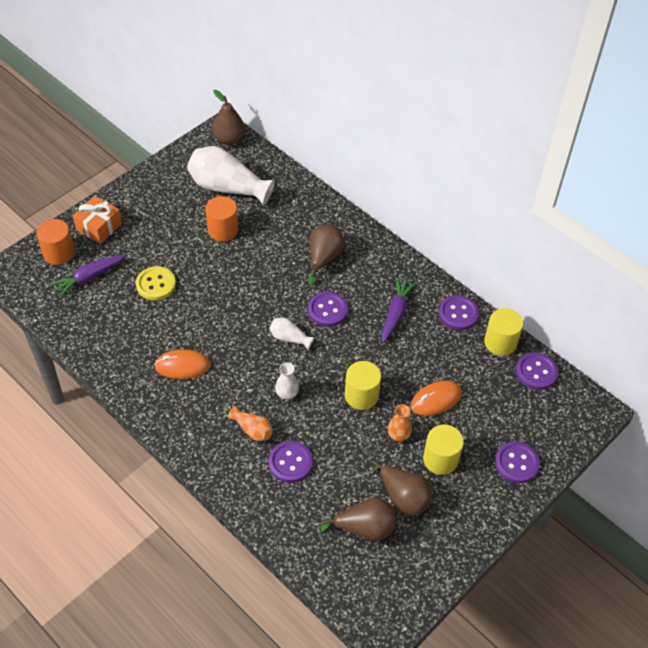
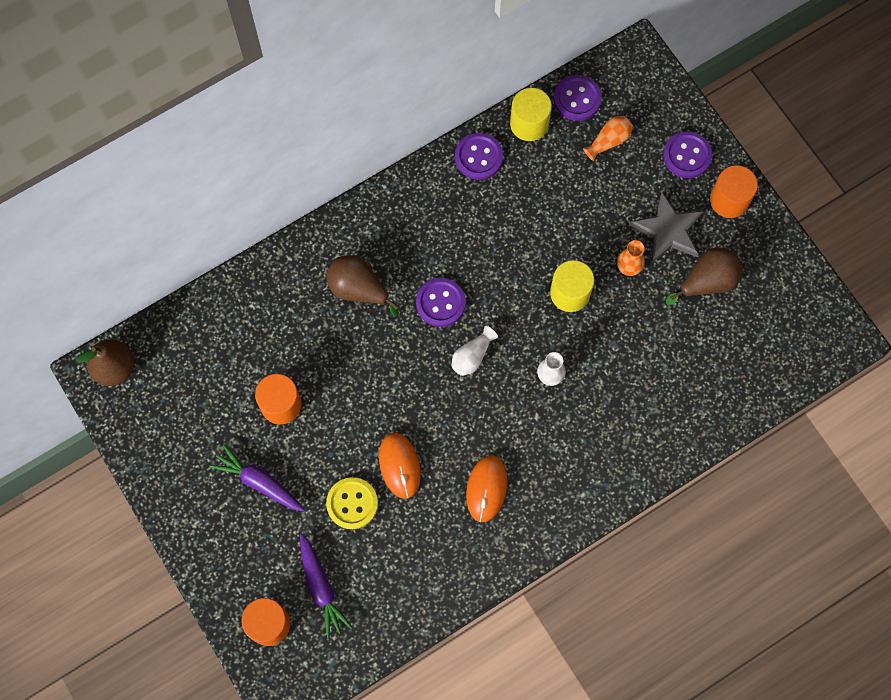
camera: 75 degrees left, 20 degrees up
orange gift [73,196,122,244] -> none
white vase [187,146,275,205] -> none
orange vase [228,406,273,441] -> orange vase moved to [583,116,633,161]
purple button [269,441,313,483] -> none
brown pear [321,497,396,541] -> none
purple carrot [382,277,416,343] -> purple carrot moved to [209,445,305,512]
orange mouse [411,381,462,416] -> orange mouse moved to [379,433,421,499]
yellow cylinder [423,425,464,475] -> grey star [630,193,703,263]
none -> orange cylinder [710,165,758,218]

